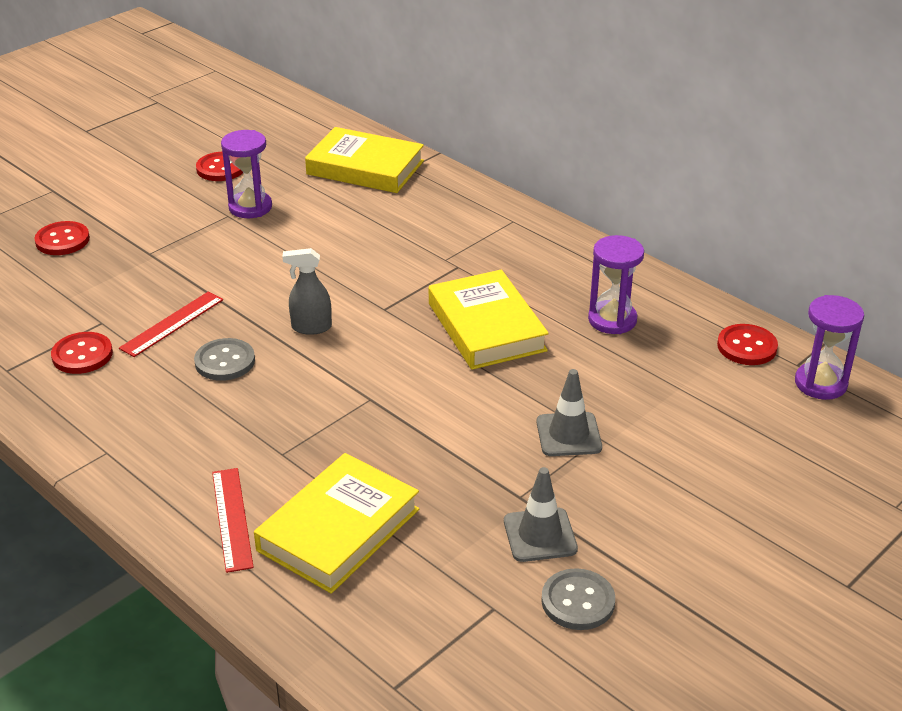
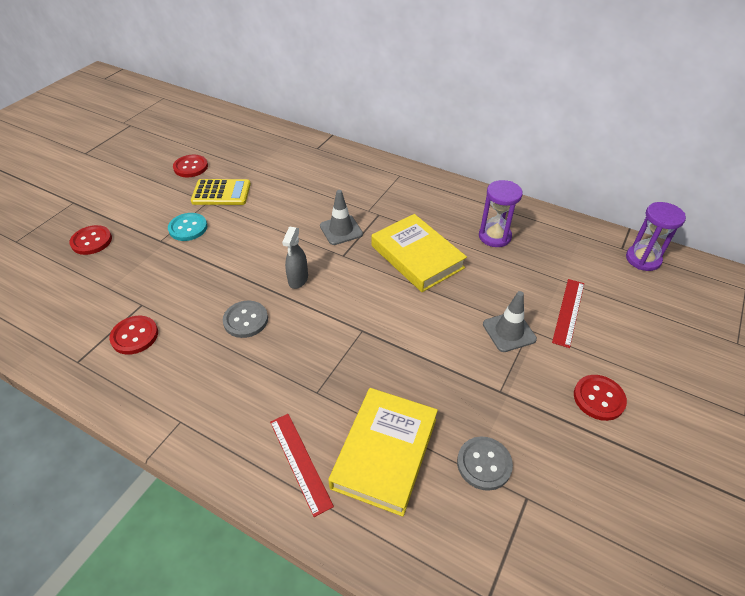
camera: 15 degrees left, 10 degrees up
red ruler [119,292,223,357] -> red ruler moved to [552,279,584,348]
purple hourglass [221,130,272,218] -> yellow calculator [191,179,251,205]
grey spray bottle [282,248,332,335] -> grey spray bottle turned 60 degrees counterclockwise [282,227,308,289]
yellow book [305,127,424,193] -> none
grey traffic cone [504,467,578,562] -> grey traffic cone moved to [320,190,363,245]
grey button [541,568,615,630] -> grey button moved to [457,436,513,491]
red button [717,324,778,365] -> red button moved to [574,375,627,421]
none -> turquoise button [168,213,207,241]

